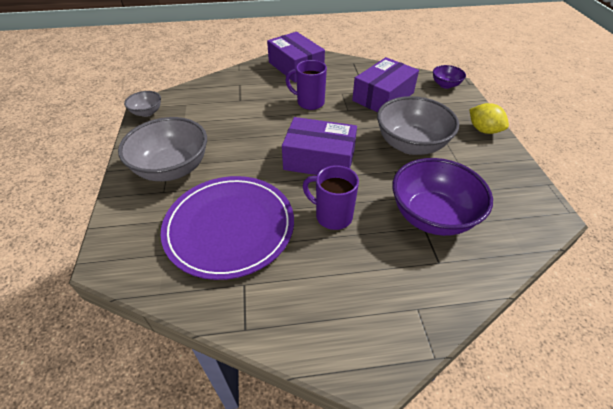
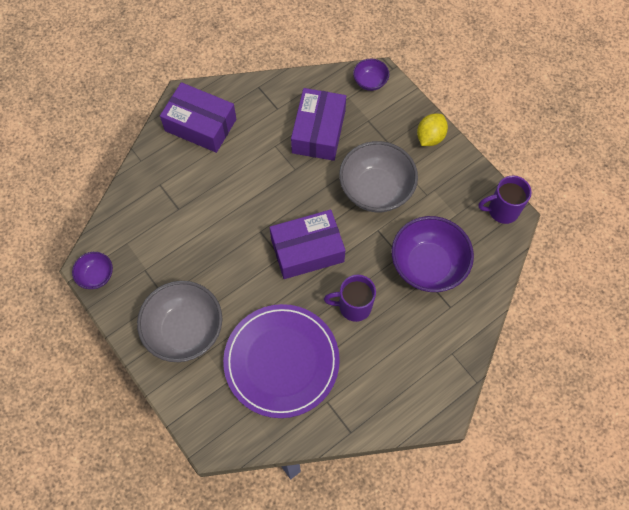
camera: 30 degrees left, 20 degrees up
grey bowl [124,91,161,117] -> purple bowl [72,252,113,289]
purple mug [285,60,327,110] -> purple mug moved to [478,176,532,224]
yellow lemon [469,103,509,134] -> yellow lemon turned 75 degrees counterclockwise [417,114,448,146]

